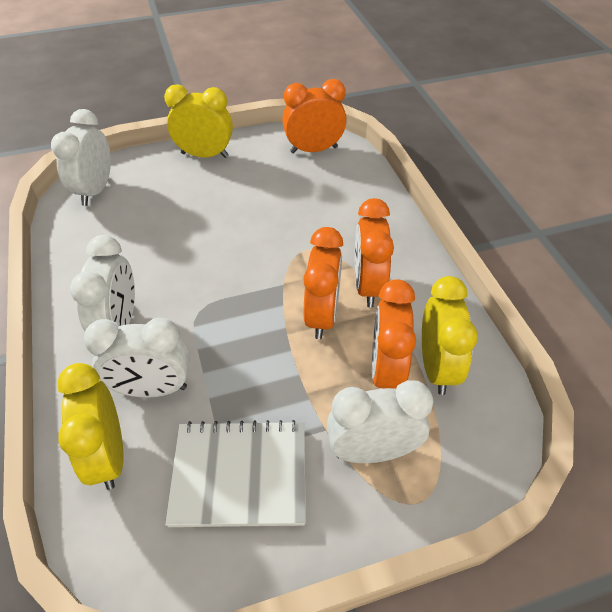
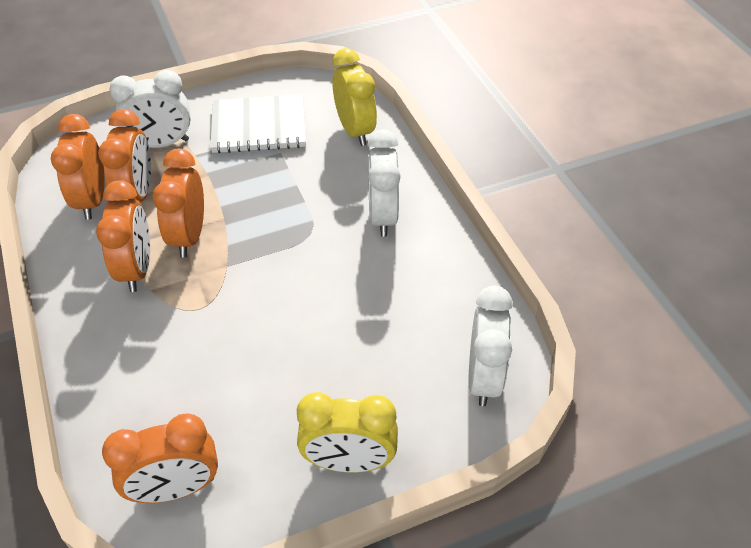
camera: 175 degrees right, 0 degrees up
white clock [84,318,190,398] -> none
yellow clock [422,276,478,395] -> orange clock [51,114,105,220]

